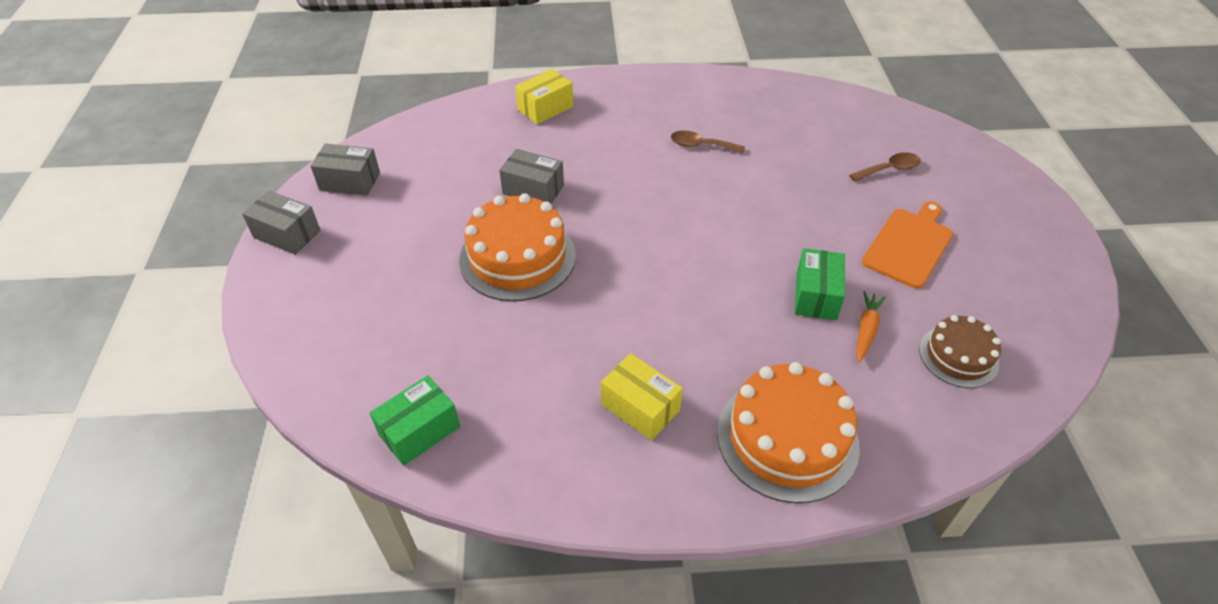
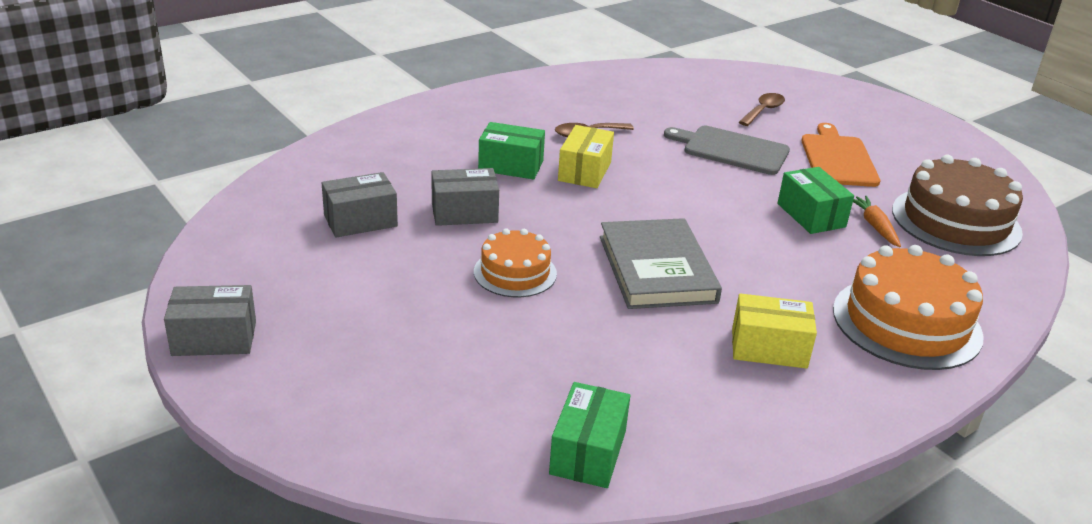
camera: 35 degrees left, 15 degrees down
grey box [311,143,380,196] -> grey box moved to [322,172,398,238]
orange cake [459,193,576,301] -> orange cake [474,229,557,297], size x0.59
yellow box [515,69,573,124] -> yellow box moved to [558,125,614,188]
brown cake [919,315,1001,388] -> brown cake [892,155,1023,256], size x1.69
none -> green box [478,122,545,179]
none -> grey book [600,218,722,309]
none -> grey cutting board [664,126,790,175]

